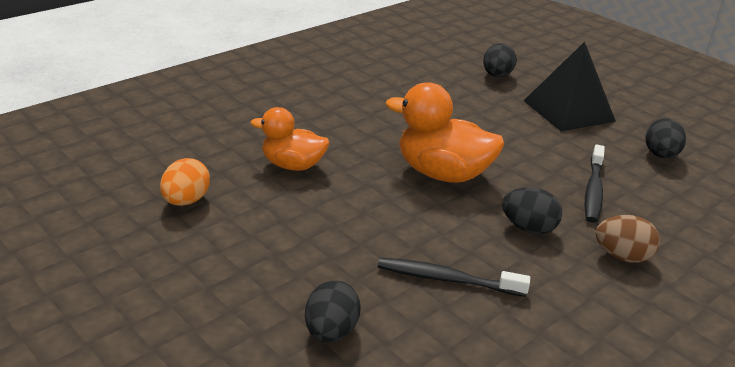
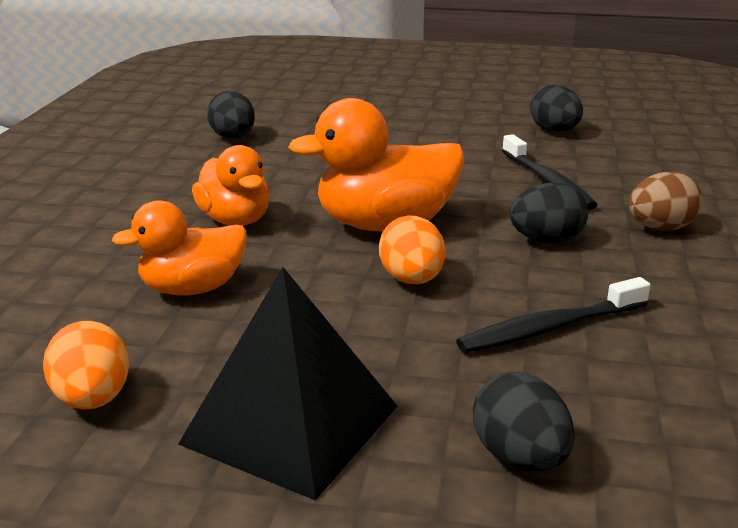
camera: 35 degrees left, 5 degrees down
black egg [483,43,517,77] -> black egg moved to [207,91,255,139]
black pyramid [524,42,616,131] -> black pyramid moved to [178,267,397,501]
none -> orange duck [192,145,270,226]
none -> orange egg [379,215,446,284]

